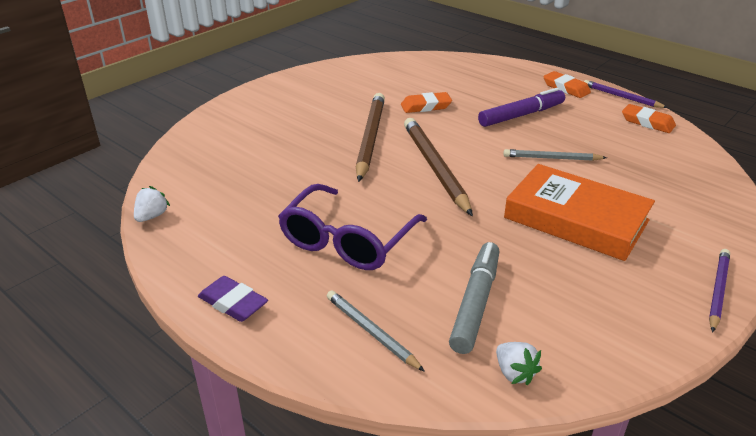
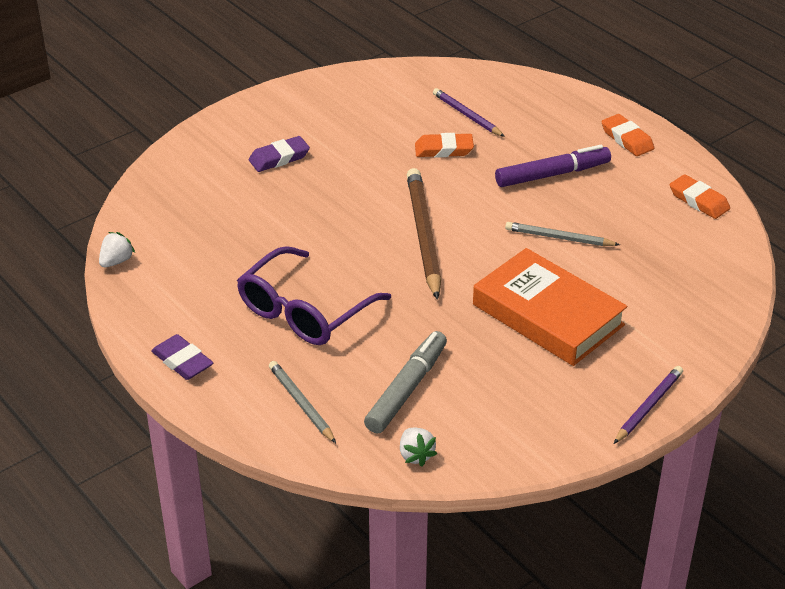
camera: 10 degrees right, 5 degrees up
brown pencil [356,93,385,182] -> none
purple pencil [584,80,668,108] -> purple pencil moved to [433,88,505,137]
none -> purple eraser [249,136,310,172]

